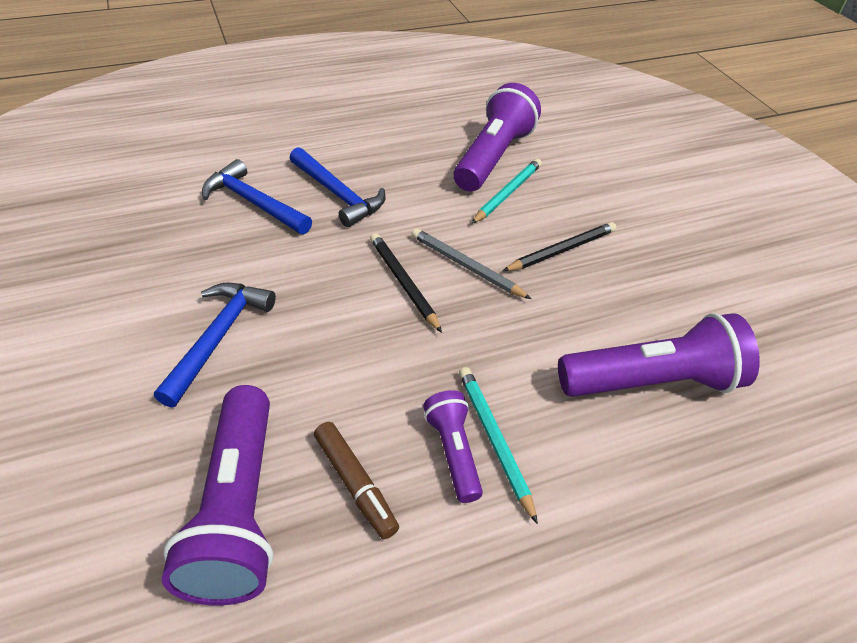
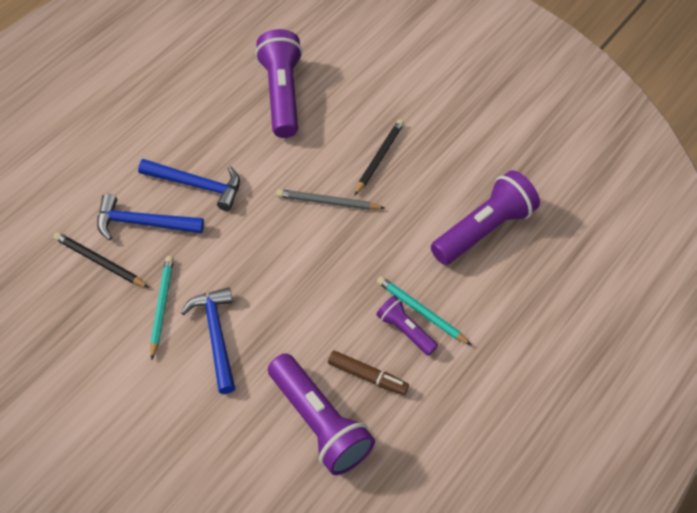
camera: 35 degrees left, 10 degrees up
black pencil [370,233,442,333] -> black pencil moved to [53,232,149,288]
turquoise pencil [471,159,542,224] -> turquoise pencil moved to [150,256,174,360]

